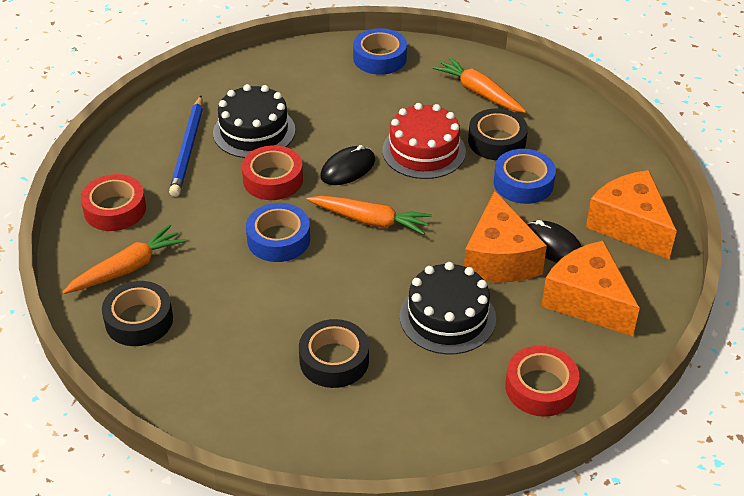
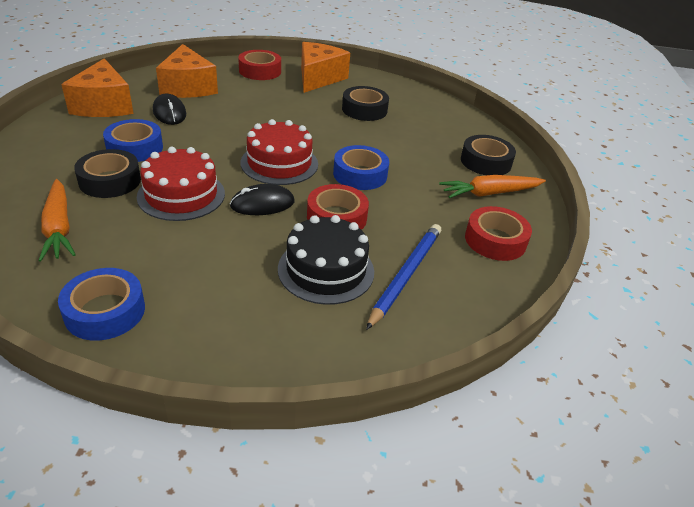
camera: 160 degrees left, 5 degrees down
orange carrot [307,196,432,235] -> red cake [241,119,318,185]
black cake [400,262,496,354] -> none
orange cheese [464,191,547,283] -> orange cheese moved to [301,42,350,93]

